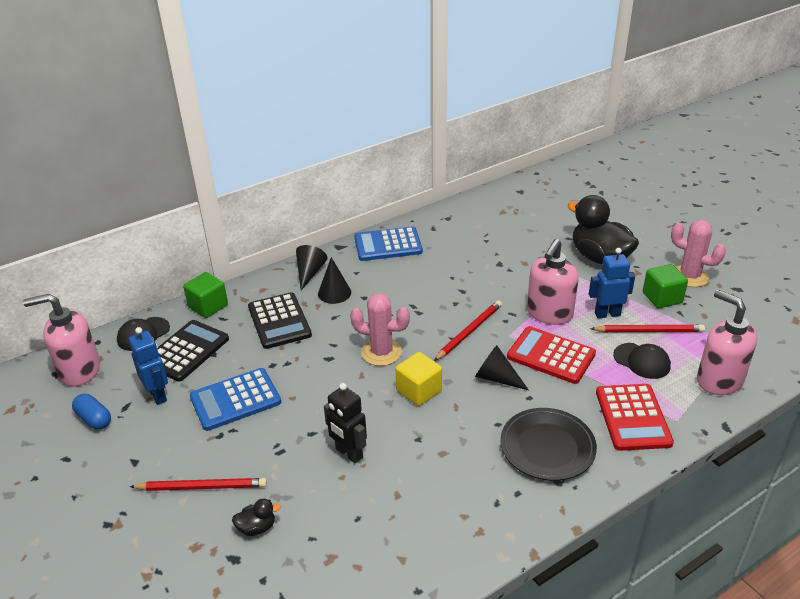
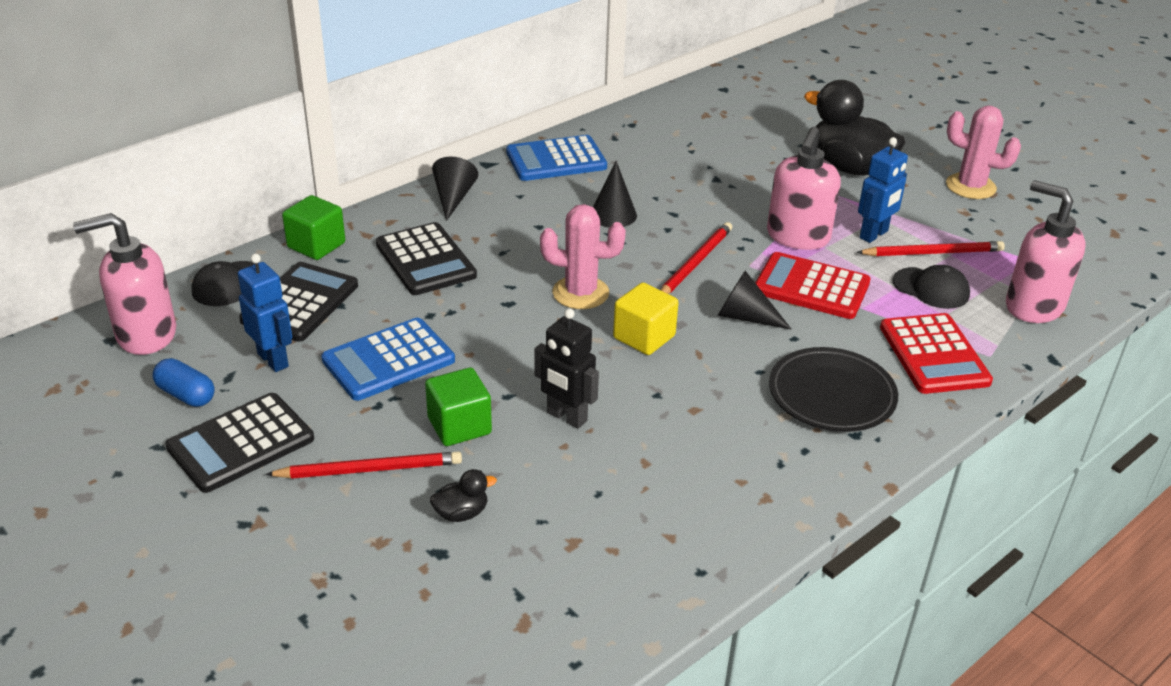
camera: 10 degrees left, 0 degrees up
black cone [318,257,351,304] -> black cone moved to [593,161,637,227]
blue robot [589,248,635,318] -> blue robot turned 150 degrees clockwise [858,137,908,243]
green cube [643,264,688,308] -> green cube moved to [425,368,492,446]
none -> black calculator [165,393,314,493]

